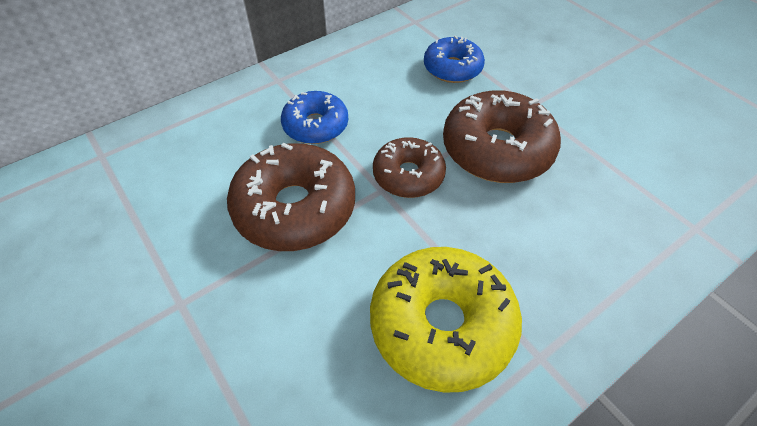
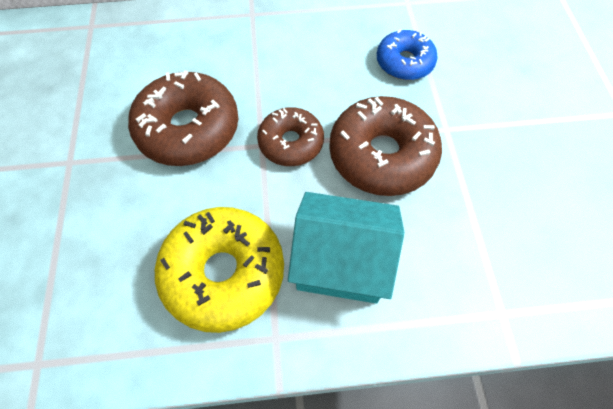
camera: 30 degrees right, 10 degrees up
blue donut [281,91,348,144] -> none
none -> turquoise house [288,192,404,304]

